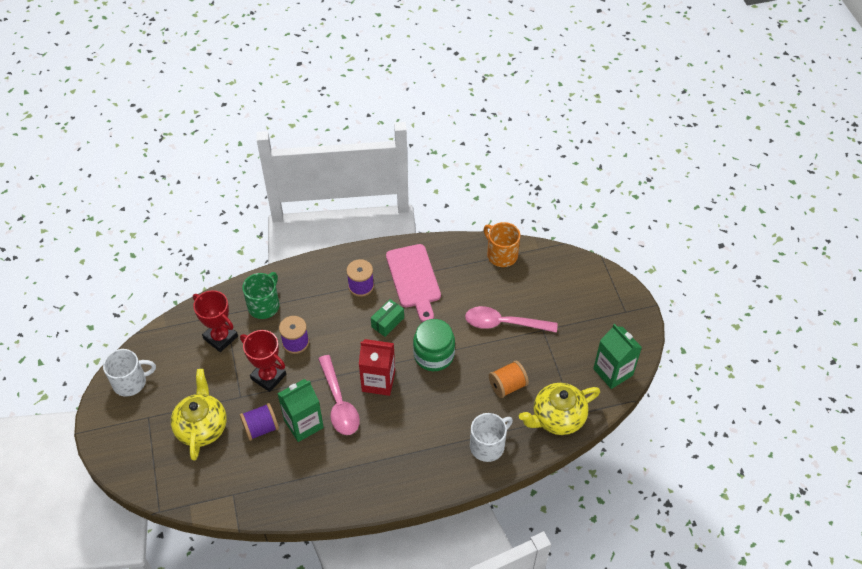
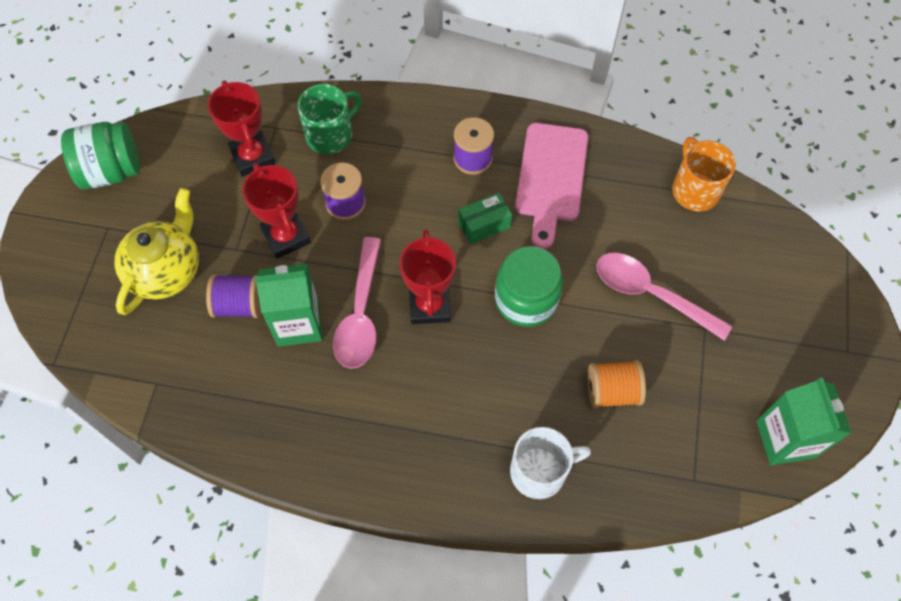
camera: 25 degrees right, 10 degrees up
white mug [103,349,156,397] -> green jar [61,122,140,189]
red carton [359,339,395,396] -> red trophy [399,229,456,324]
yellow teapot [519,383,600,435] -> none

